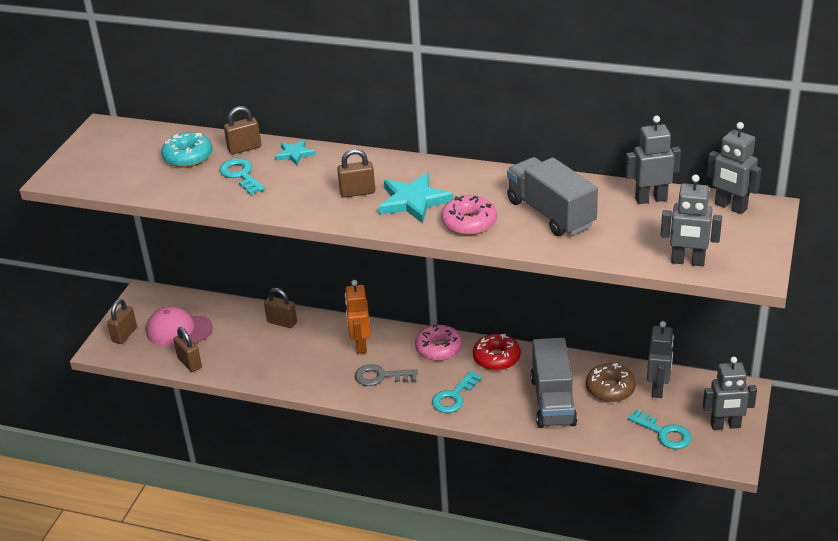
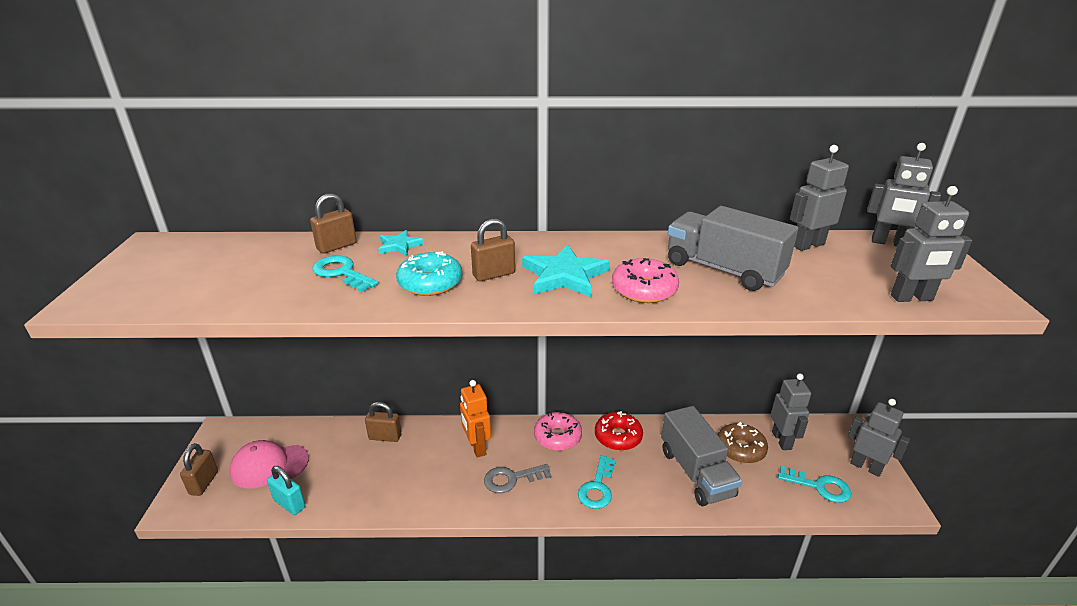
camera: 20 degrees left, 5 degrees down
turquoise donut [161,132,212,168] -> turquoise donut moved to [396,251,463,296]
brown padlock [173,327,202,372] -> turquoise padlock [267,466,306,515]
grey robot [703,357,757,430] -> grey robot turned 120 degrees counterclockwise [848,399,910,477]

